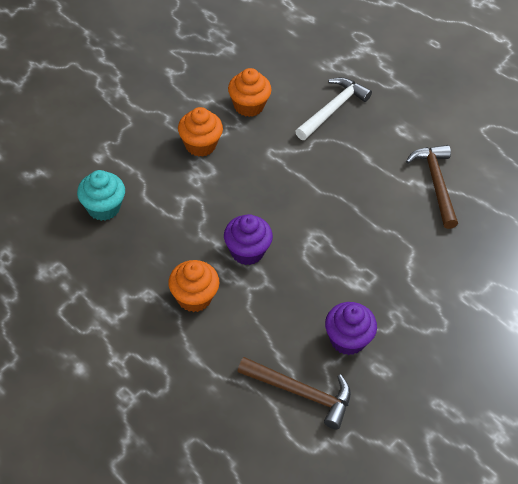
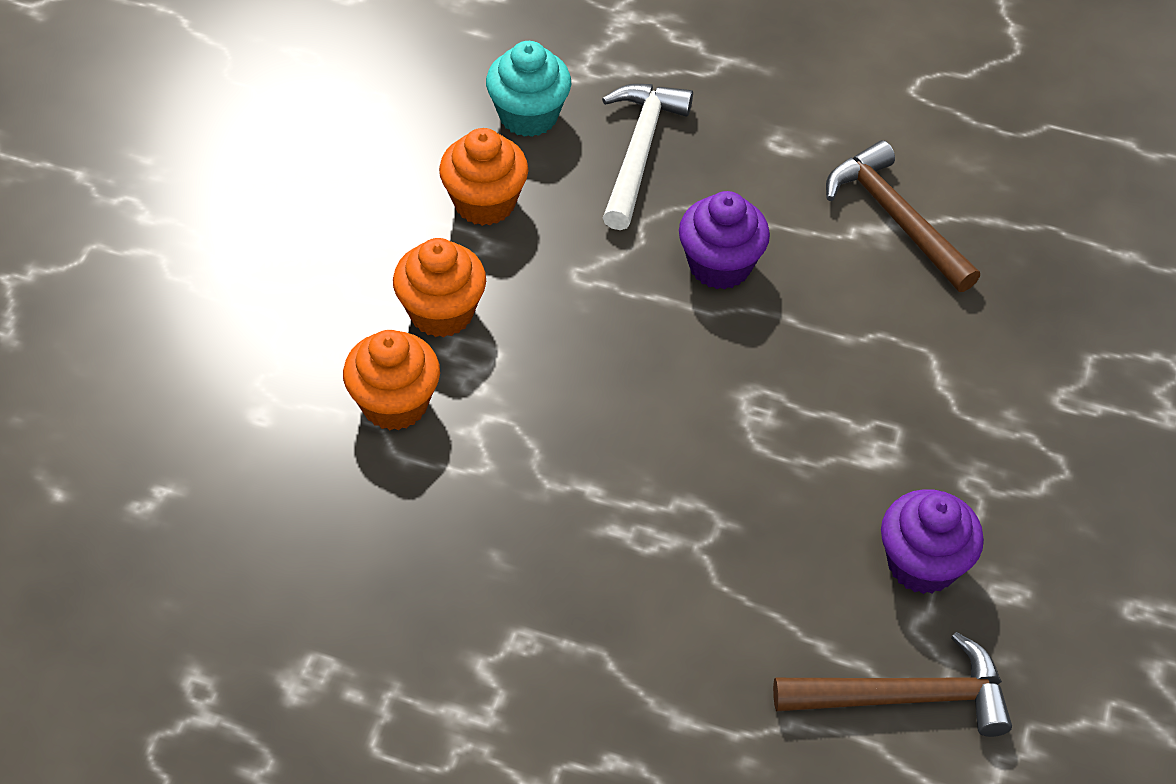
camera: 25 degrees left, 0 degrees up
turquoise cupcake [77,170,125,221] -> turquoise cupcake moved to [486,41,571,137]
orange cupcake [168,260,219,312] -> orange cupcake moved to [343,330,440,430]
purple cupcake [224,214,273,265] -> purple cupcake moved to [679,191,770,290]

